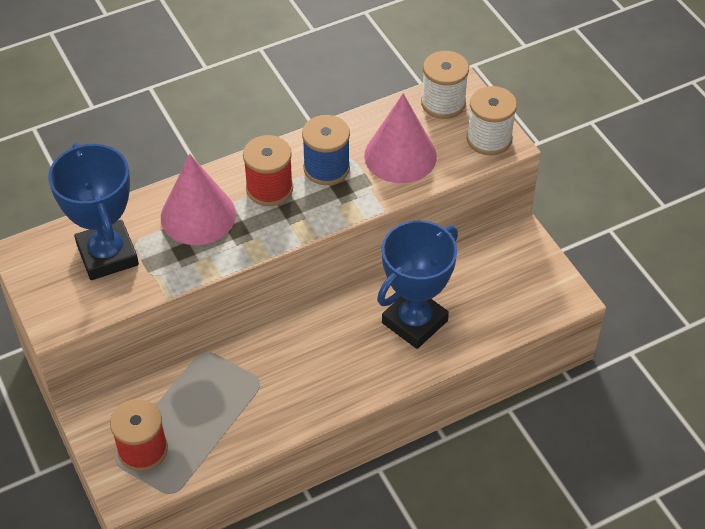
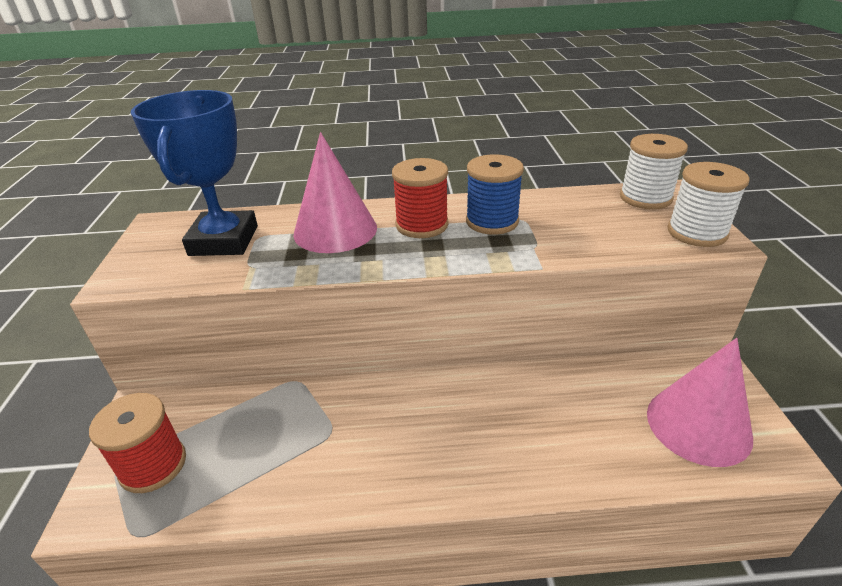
camera: 25 degrees right, 15 degrees down
pink cone [364,93,437,183] -> pink cone moved to [647,338,753,467]
blue trophy [377,220,458,349] -> none

